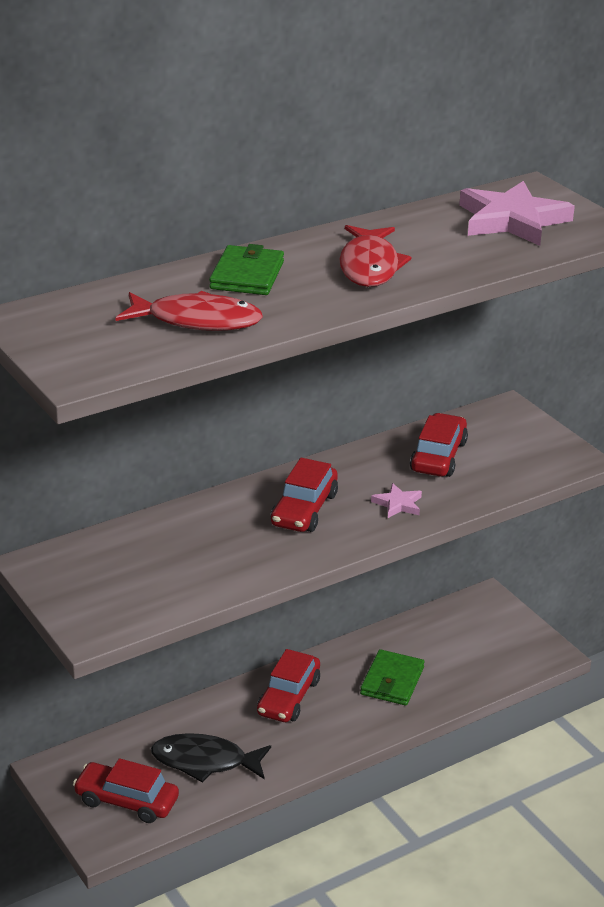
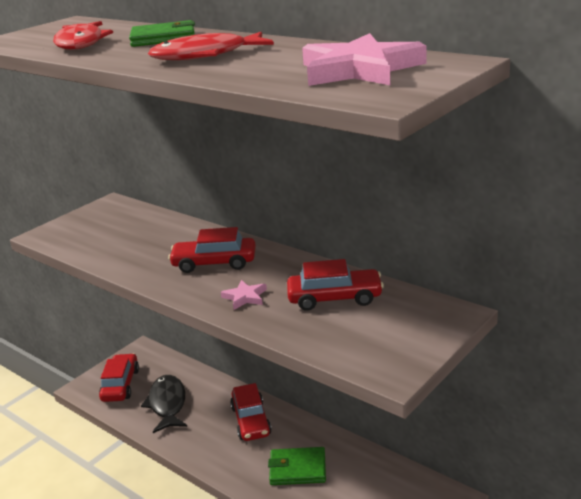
camera: 75 degrees right, 5 degrees down
red car [257,649,320,722] -> red car turned 105 degrees counterclockwise [230,383,272,441]

